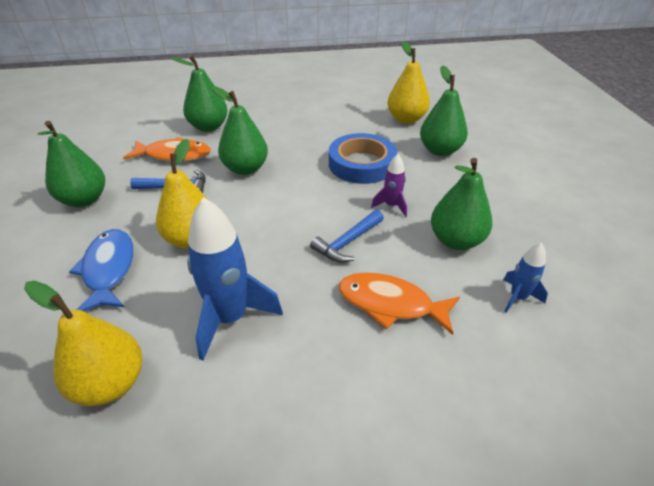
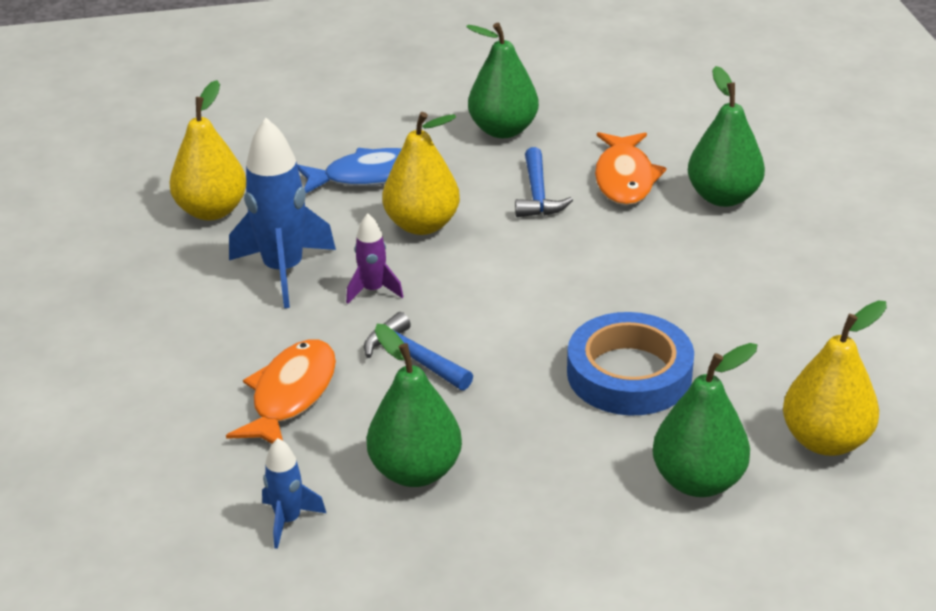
camera: 90 degrees right, 5 degrees down
green pear [212,86,268,175] -> none
purple rocket [371,154,407,217] -> purple rocket moved to [346,214,403,304]

